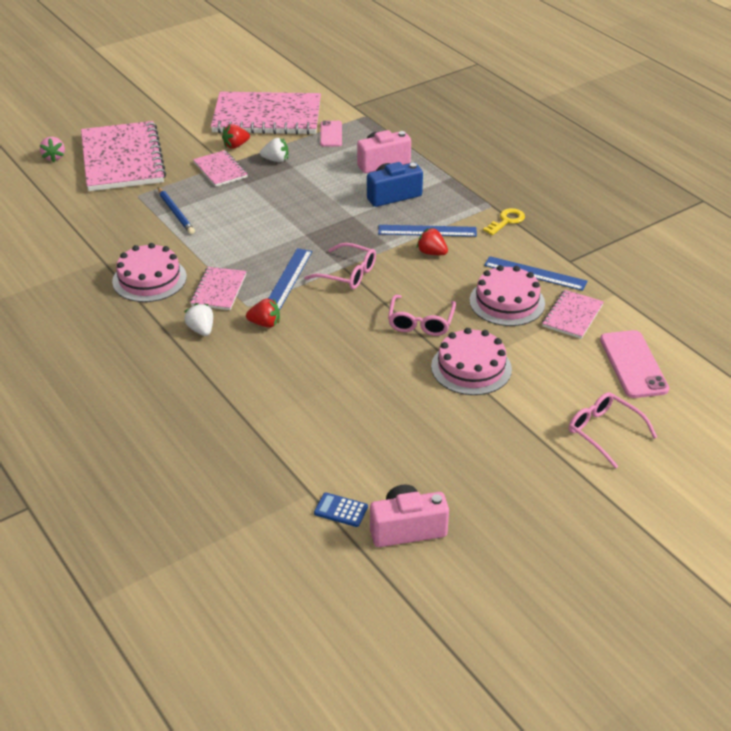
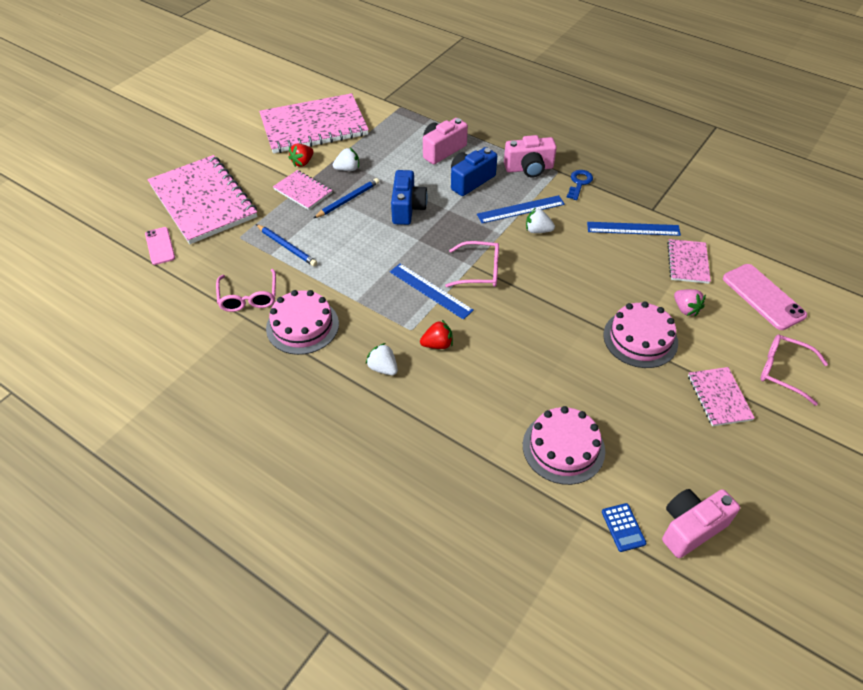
camera: 20 degrees left, 10 degrees up
pink strawberry [40,137,65,162] -> pink strawberry moved to [674,289,706,316]
pink notebook [190,267,246,310] -> pink notebook moved to [688,367,755,426]
blue ruler [268,248,312,310] -> blue ruler turned 45 degrees counterclockwise [390,264,474,320]
blue calculator [314,492,368,527] -> blue calculator turned 105 degrees counterclockwise [602,503,646,552]
pink phone [320,120,342,147] -> pink phone moved to [145,227,175,265]
pink glasses [388,295,456,336] -> pink glasses moved to [216,269,276,312]
red strawberry [417,227,448,255] -> white strawberry [526,208,555,233]
pink cake [469,265,545,326] -> pink cake moved to [523,406,605,485]
yellow key [483,208,525,235] -> blue key [566,170,593,200]
none -> blue pencil [314,178,379,218]
none -> blue camera [391,170,428,225]
none -> pink camera [504,135,557,177]

